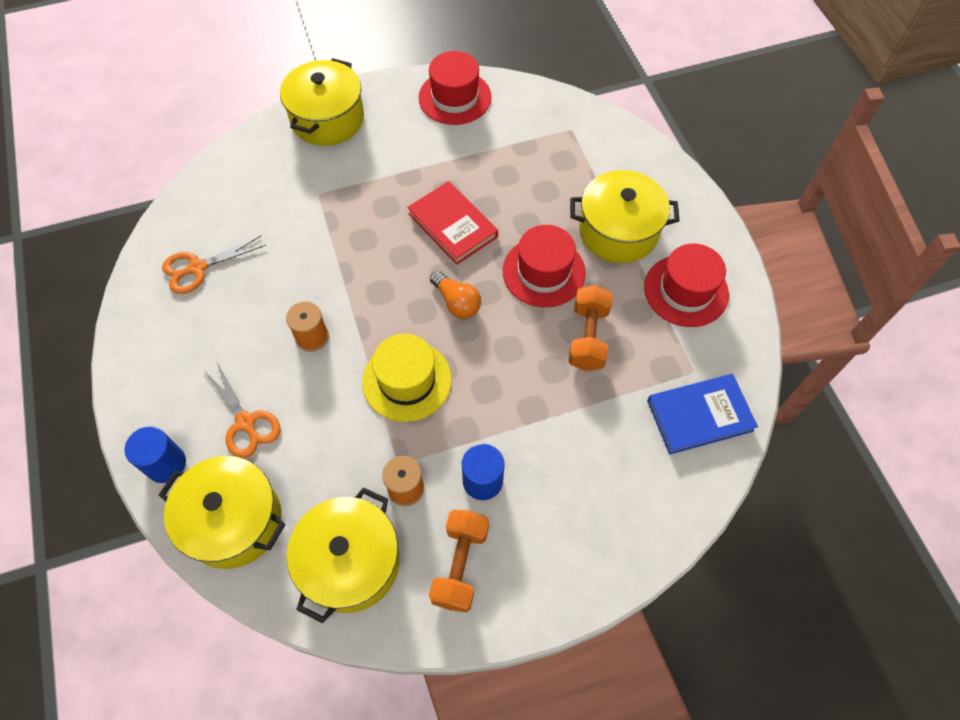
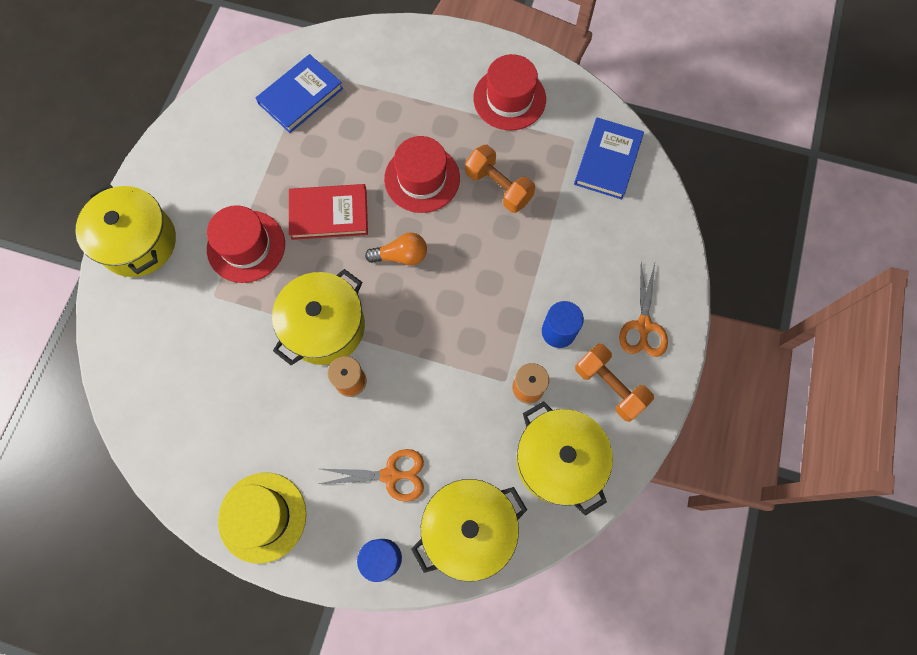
camera: 55 degrees left, 10 degrees up
orange scissors [162,236,266,294] -> orange scissors moved to [619,263,668,357]
yellow hat [362,334,452,422] -> yellow hat moved to [218,472,306,564]
red hat [419,51,492,125] -> red hat moved to [207,205,285,283]
yellow pot [570,170,680,263] -> yellow pot moved to [272,269,365,365]
none -> blue book [256,54,343,133]

